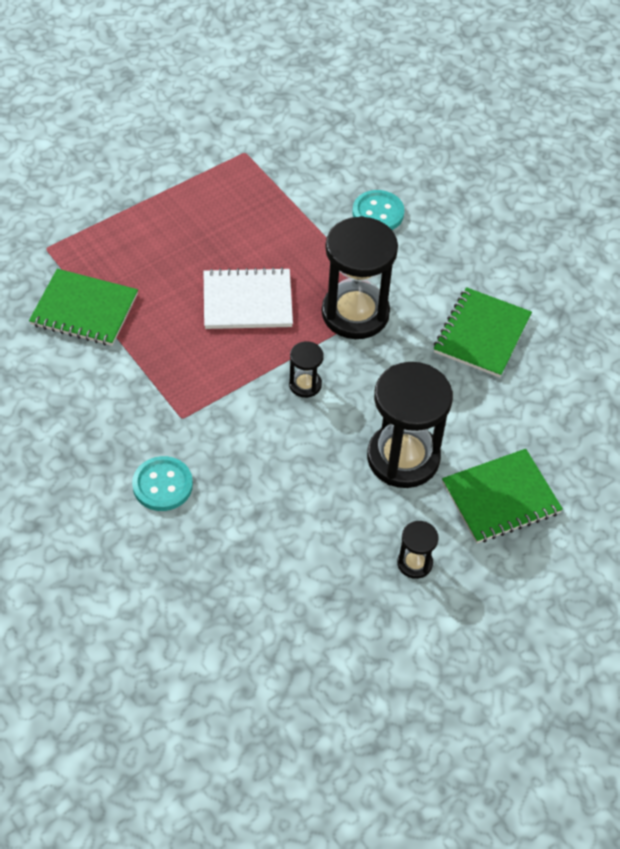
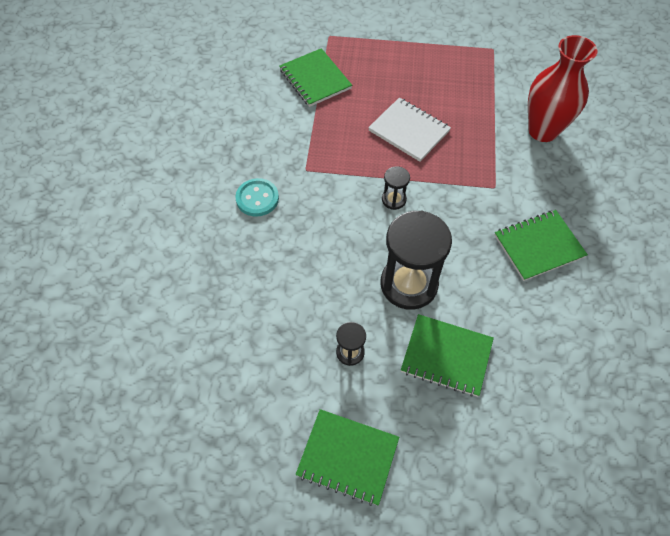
camera: 45 degrees right, 5 degrees up
black hourglass [322,216,398,339] -> none
turquoise button [353,190,404,230] -> red vase [528,35,598,142]
none -> green notebook [296,409,399,506]

